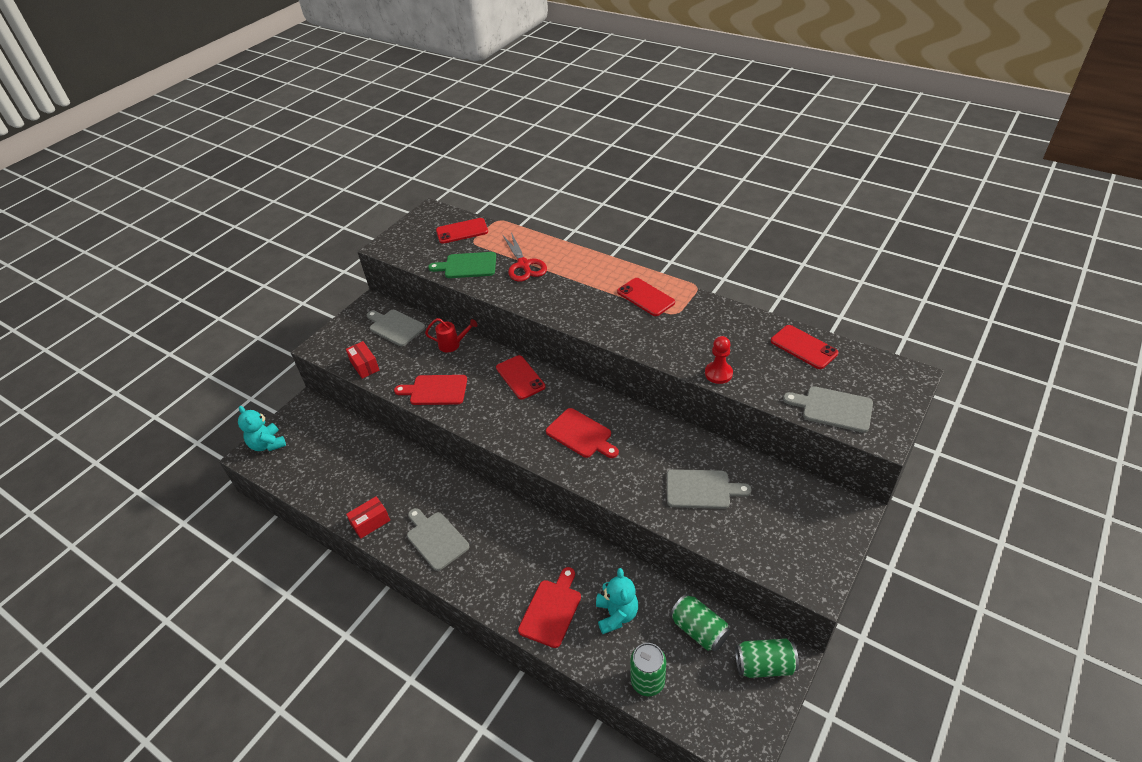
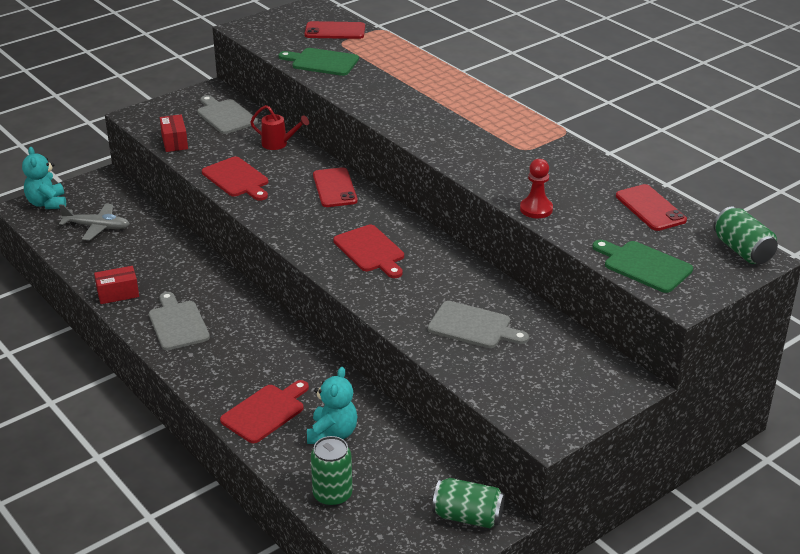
camera: 15 degrees right, 10 degrees down
red cutting board [394,375,467,405] -> red cutting board turned 150 degrees counterclockwise [202,156,268,201]
red scissors [503,232,547,282] -> none
red phone [617,278,675,316] -> none
green can [670,594,730,651] -> green can moved to [713,207,778,264]
grey cutting board [783,386,873,433] -> green cutting board [593,240,693,293]
none -> grey plane [59,204,130,241]

